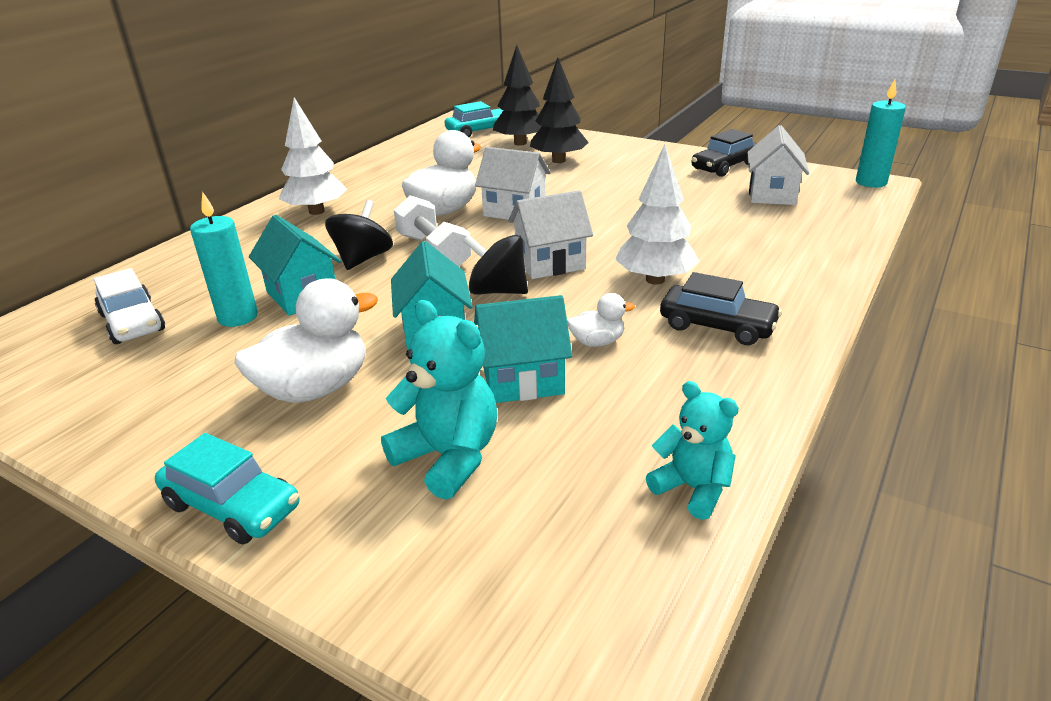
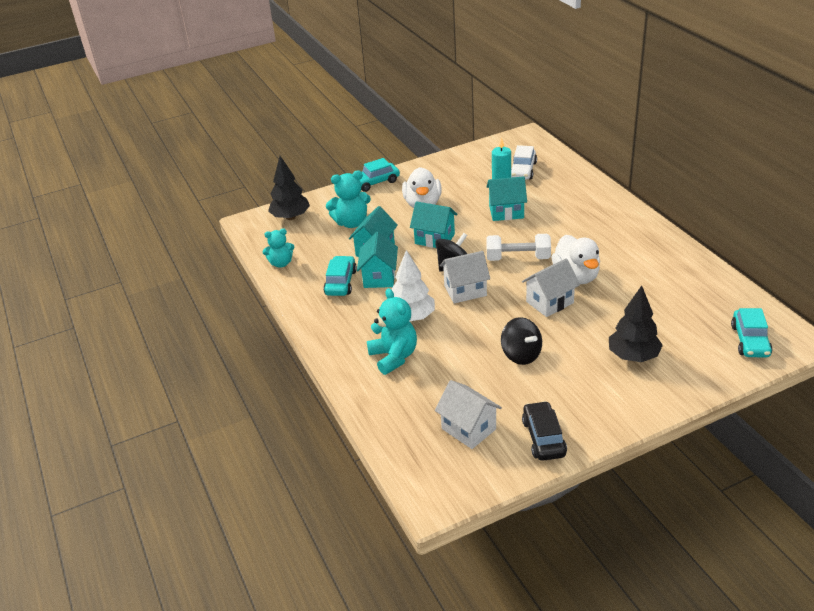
camera: 125 degrees right, 5 degrees up
white car [94,268,165,344] -> white car turned 75 degrees counterclockwise [511,145,537,180]
white tree [279,97,347,215] -> none
black spinning top [325,200,393,270] -> black spinning top moved to [501,317,542,365]
black tree [493,45,541,146] -> black tree moved to [268,156,310,220]
white house [508,190,593,279] -> white house turned 60 degrees clockwise [440,251,490,303]
white duck [567,293,635,347] -> turquoise house [357,232,398,288]
black car [660,272,782,345] -> none
turquoise candle [856,80,906,188] -> none
none -> turquoise car [323,256,357,296]
none -> turquoise teddy bear [367,288,417,375]

